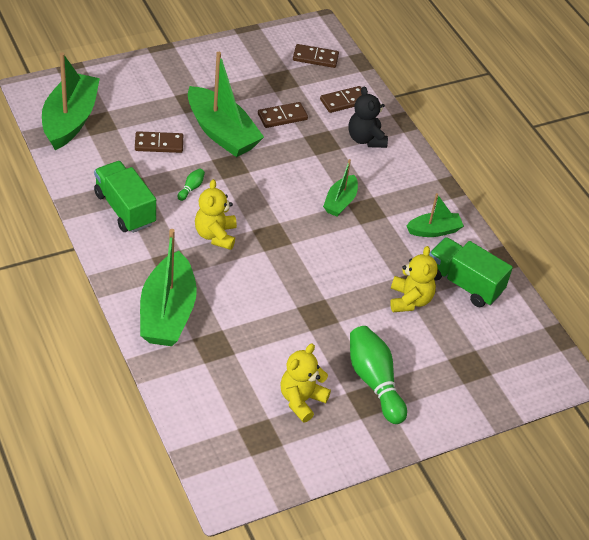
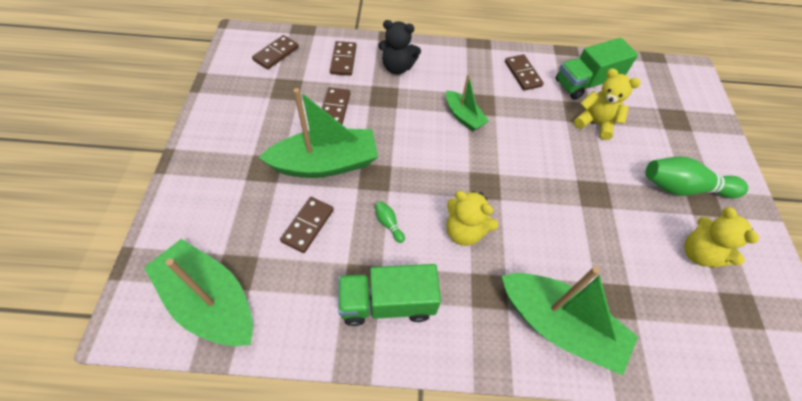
camera: 60 degrees left, 10 degrees up
green boat [407,193,464,237] -> brown domino [505,54,544,91]

